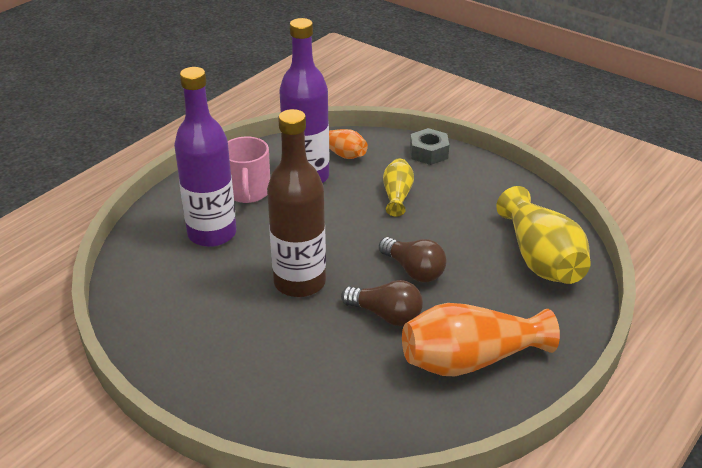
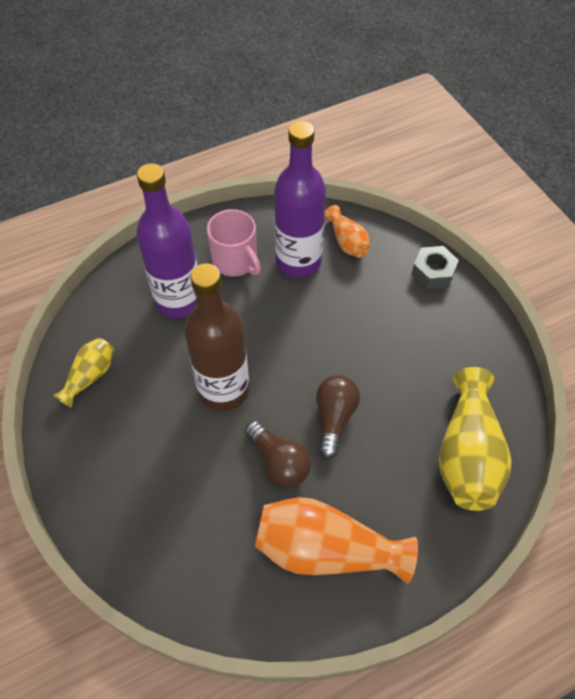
camera: 25 degrees right, 20 degrees up
pink mug [228,137,270,203] -> pink mug turned 60 degrees counterclockwise [207,209,261,277]
brown light bulb [379,237,446,282] -> brown light bulb turned 150 degrees counterclockwise [316,375,360,459]
yellow vase [383,159,414,217] -> yellow vase moved to [53,338,114,408]

